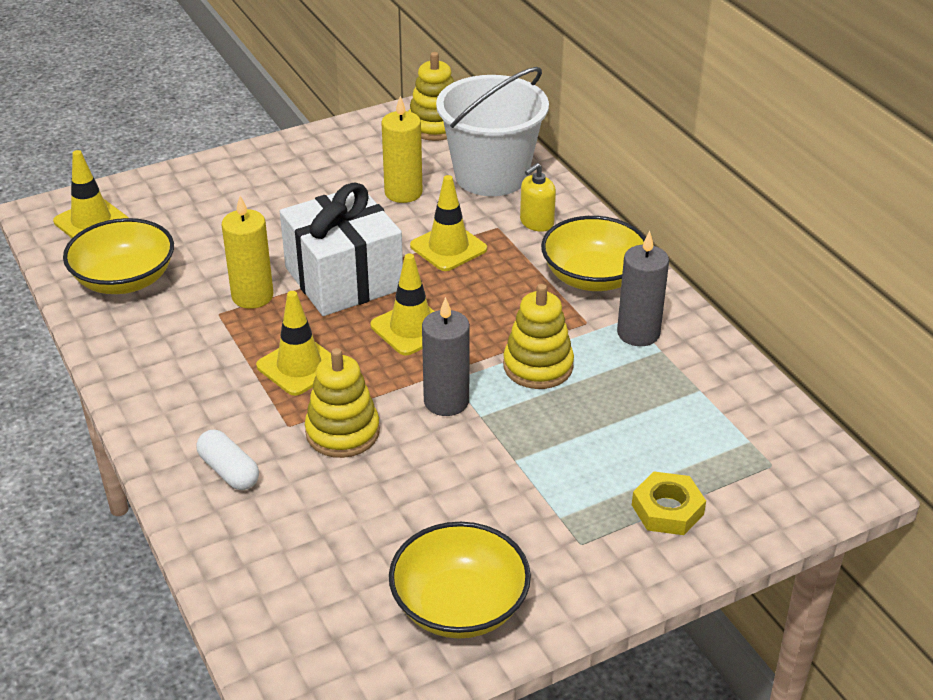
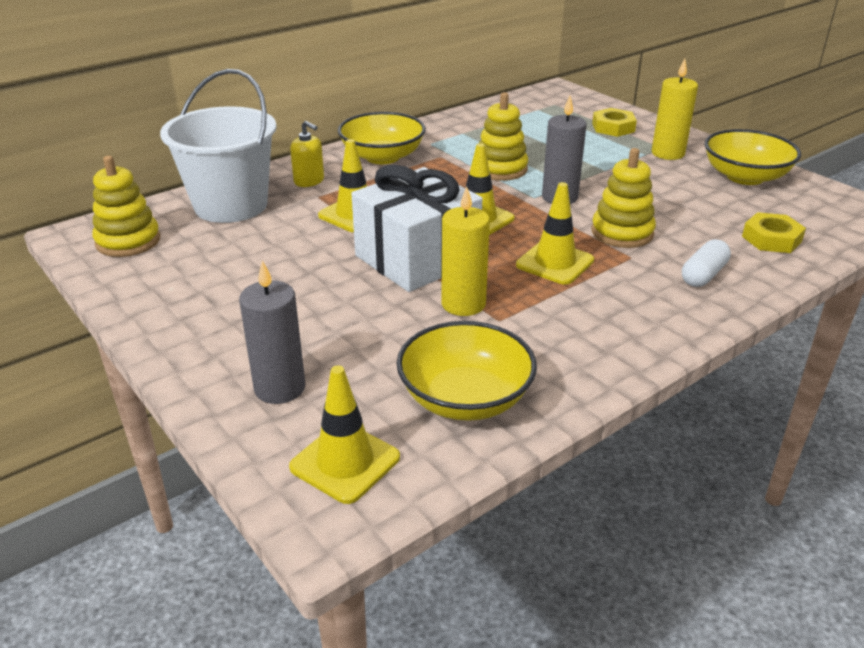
camera: 100 degrees left, 5 degrees down
yellow candle [381,96,423,203] -> yellow candle moved to [652,59,698,160]
grey candle [617,231,669,346] -> grey candle moved to [239,260,305,404]
none -> yellow nut [742,212,806,253]

